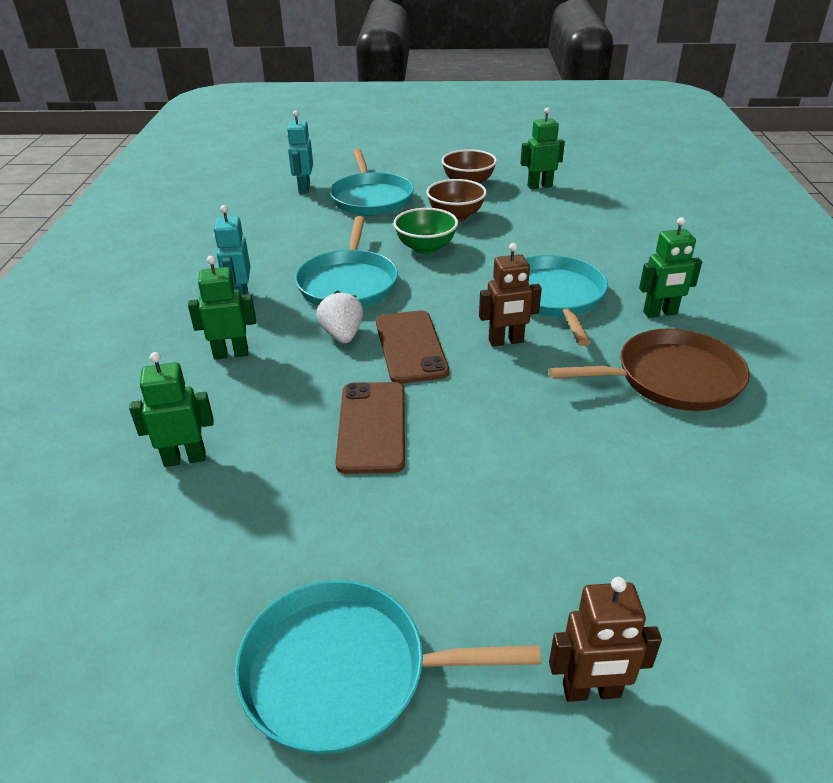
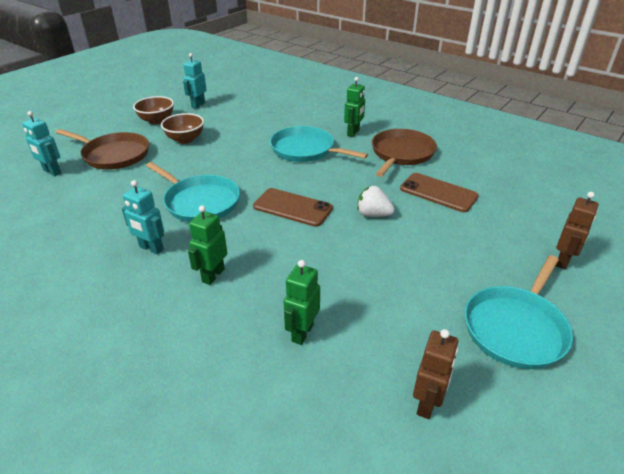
camera: 55 degrees left, 0 degrees up
white strawberry [316,290,363,343] -> white strawberry moved to [357,186,395,217]
turquoise pan [330,149,414,216] -> brown pan [56,129,149,170]
brown phone [335,382,405,474] -> brown phone moved to [400,173,479,212]
green bowl [393,208,458,254] -> none
brown robot [479,243,542,347] -> brown robot moved to [413,329,458,419]
green robot [520,107,565,189] -> turquoise robot [183,53,207,109]

